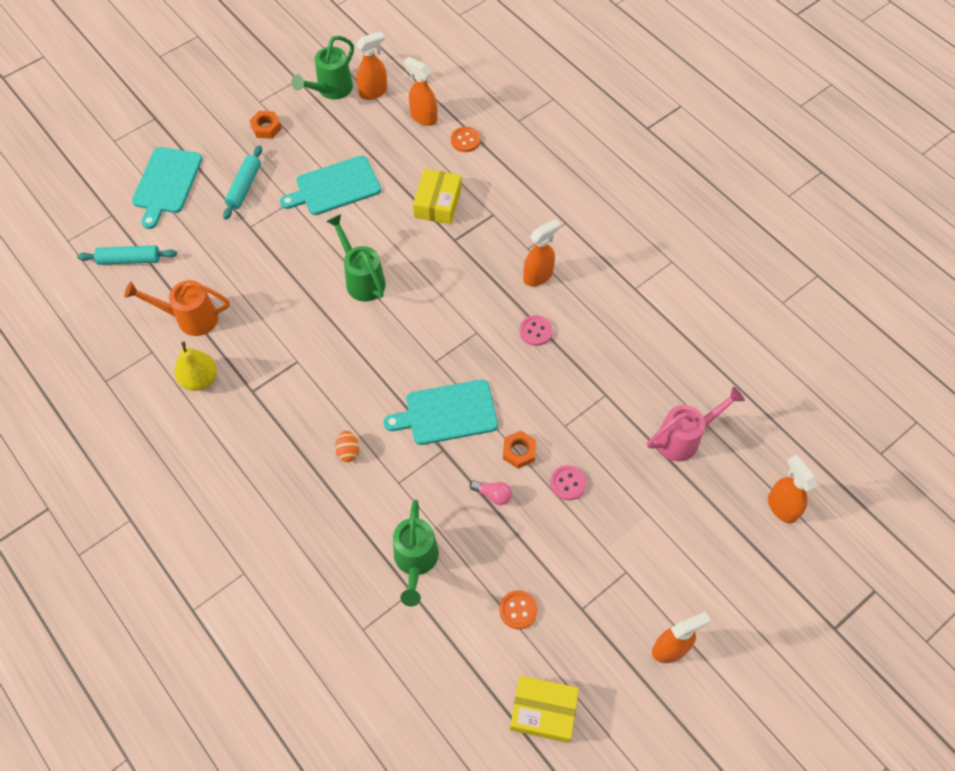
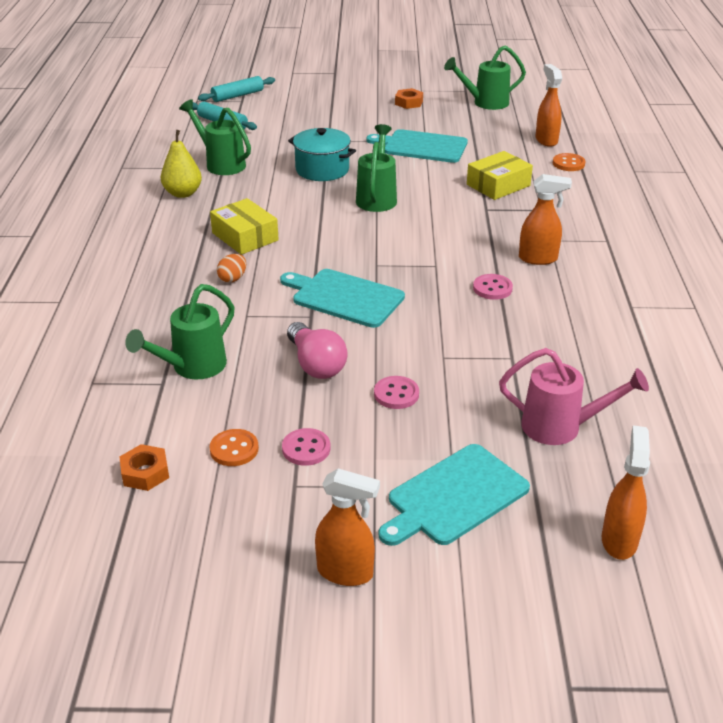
camera: 40 degrees right, 25 degrees down
orange watering can [124,280,230,336] -> green watering can [179,99,251,175]
turquoise cutting board [132,147,203,229] -> turquoise cutting board moved to [378,444,530,546]
turquoise rolling pin [223,145,262,220] -> turquoise rolling pin moved to [198,76,275,102]
orange spray bottle [356,31,387,100] -> none
pink light bulb [470,480,512,505] -> pink light bulb [287,322,347,379], size x1.77
orange nut [503,431,536,469] -> orange nut moved to [120,444,169,491]
yellow box [510,675,579,743] -> yellow box moved to [210,198,279,255]
none -> pink button [282,428,330,466]
none -> turquoise pot [288,128,356,181]

